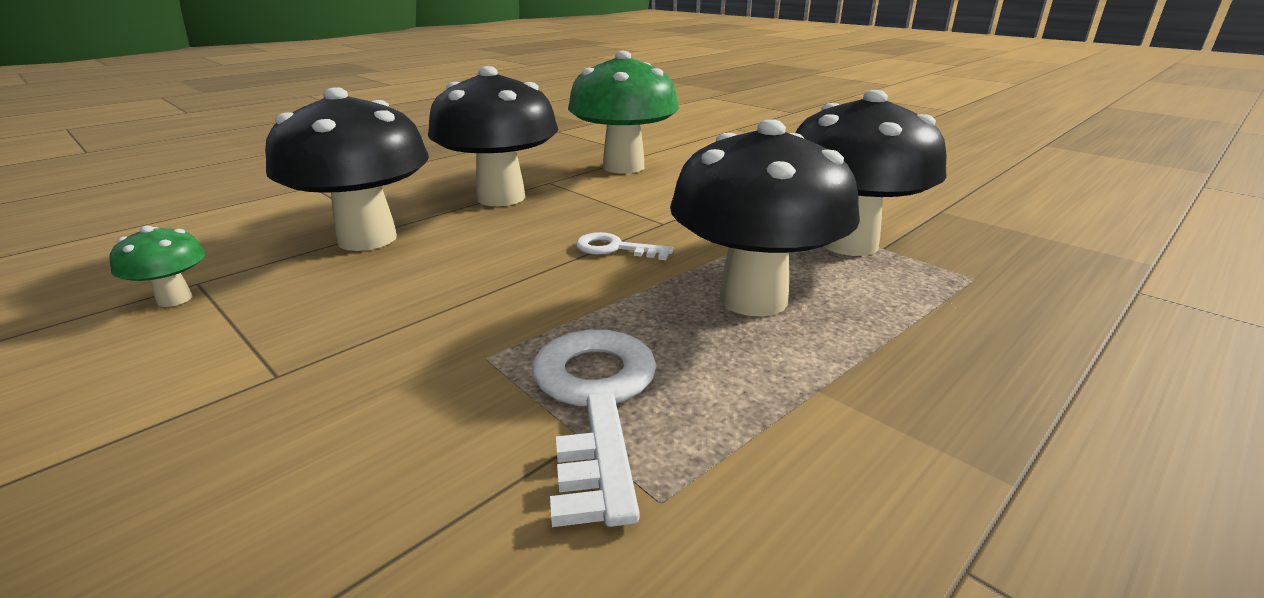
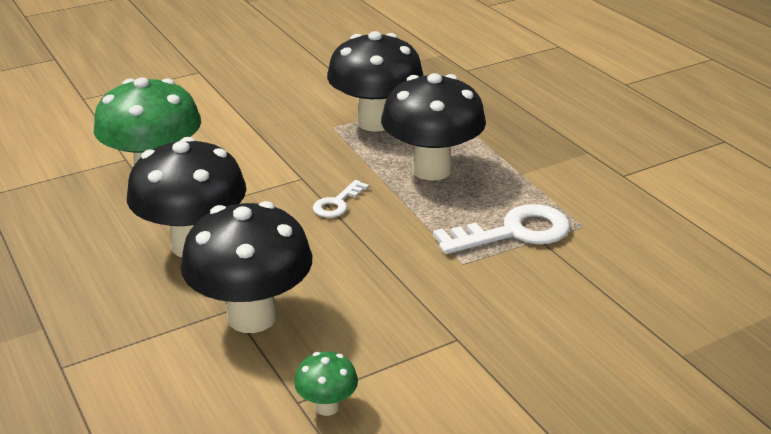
camera: 75 degrees left, 5 degrees up
white key [532,330,657,527] -> white key turned 150 degrees clockwise [433,204,570,254]

